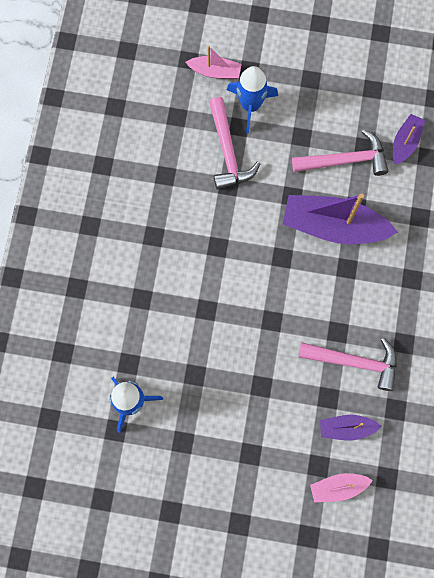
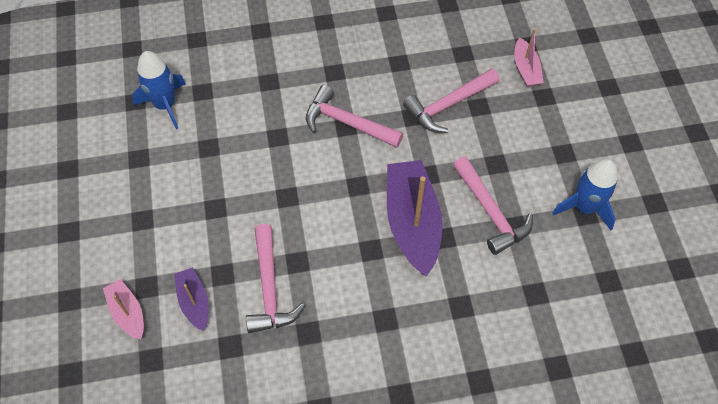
camera: 70 degrees right, 15 degrees down
blue rocket [227,66,278,133] -> blue rocket moved to [552,159,618,230]
purple boat [393,114,425,165] -> none
none -> pink hammer [306,85,403,148]

